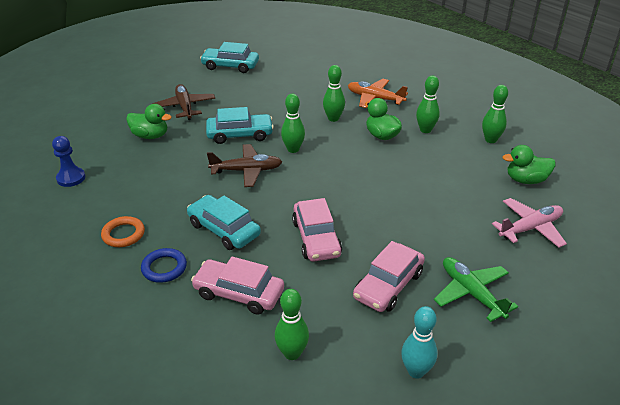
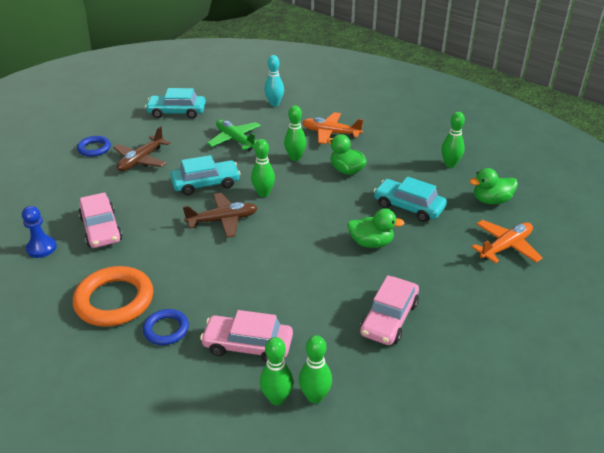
camera: 10 degrees left, 0 degrees up
orange ring [101,216,145,247] -> orange ring [73,266,153,327], size x1.81
green duck [126,104,171,139] -> green duck moved to [347,208,404,248]
brown plane [153,84,215,120] -> brown plane turned 120 degrees counterclockwise [113,126,171,171]
turquoise car [187,195,261,250] -> turquoise car moved to [374,177,447,222]
pink car [292,198,342,261] -> pink car moved to [78,192,123,248]
turquoise bowling pin [401,306,437,379] -> turquoise bowling pin moved to [264,55,284,106]
green bowling pin [416,75,440,133] -> green bowling pin moved to [260,337,293,405]
green plane [434,257,518,322] -> green plane moved to [207,120,261,151]
pink plane [492,198,567,248] -> orange plane [472,220,542,263]
none -> blue ring [77,136,111,157]

